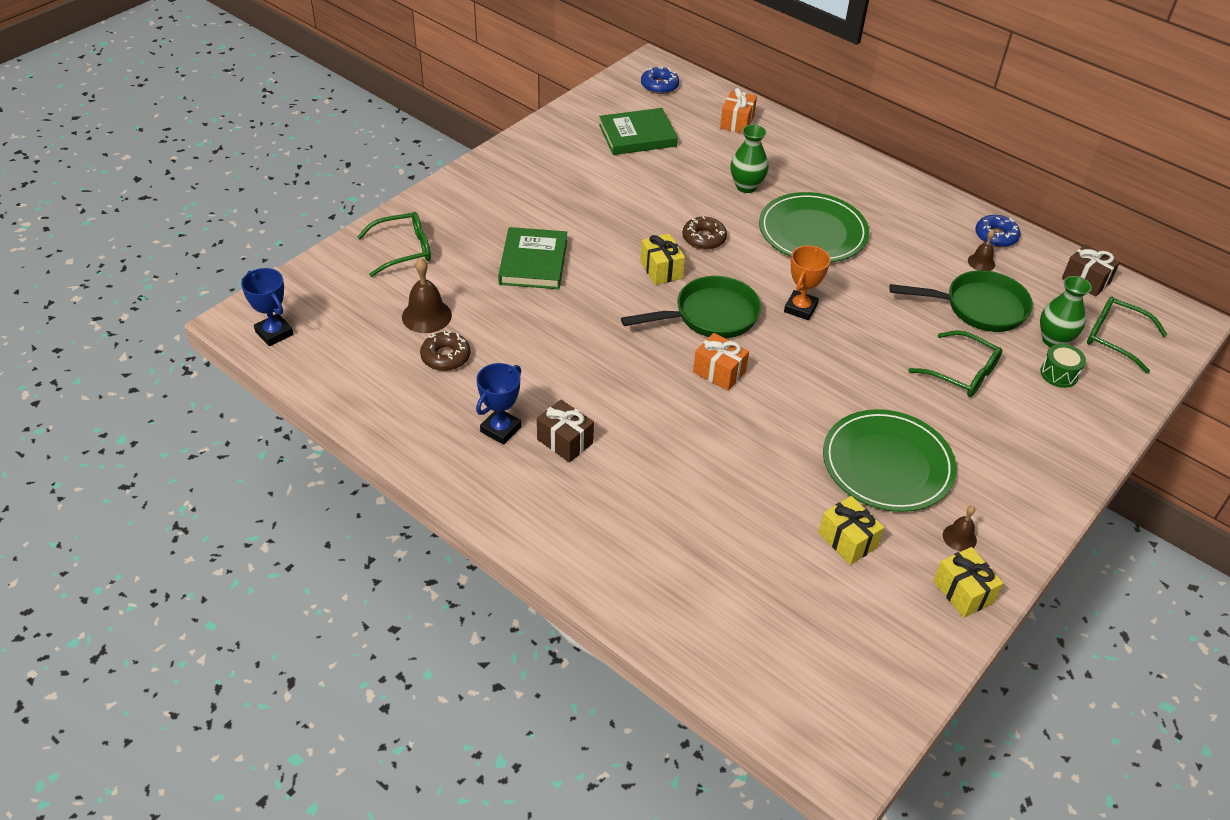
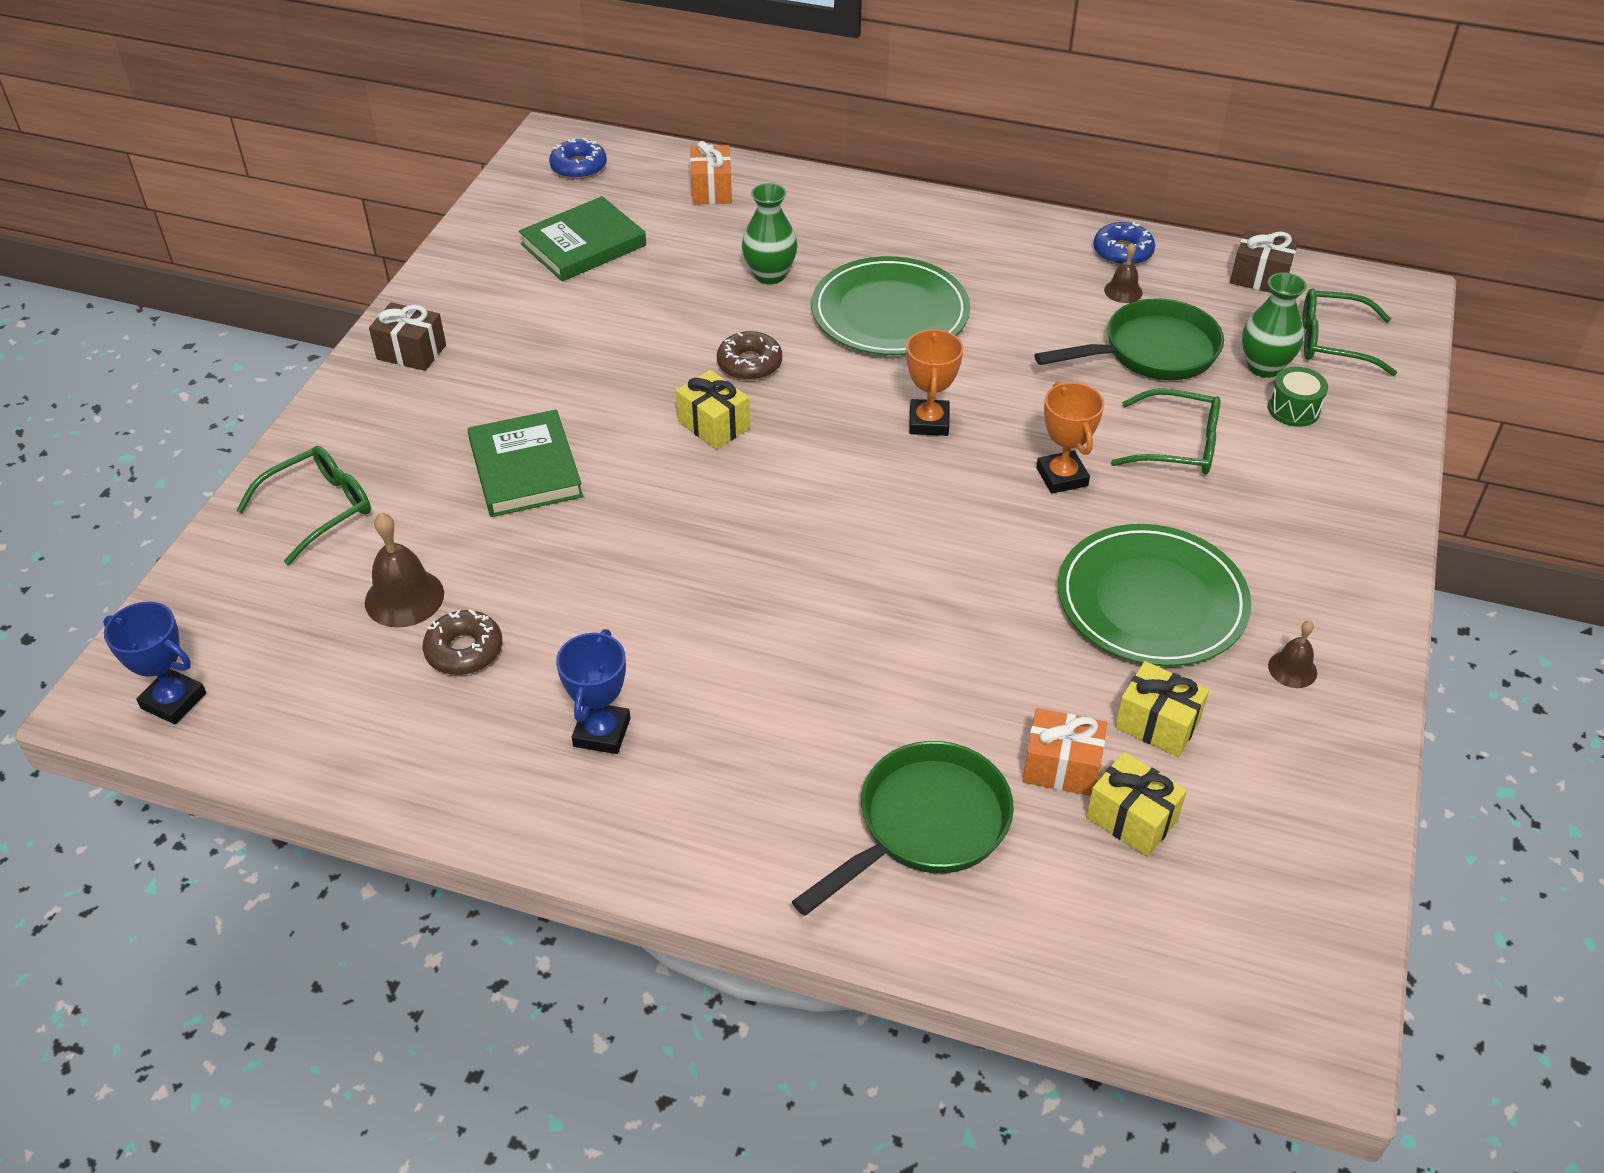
camera: 20 degrees left, 0 degrees up
brown gift [537,400,594,463] -> brown gift moved to [369,302,446,371]
green pan [621,276,761,338] -> green pan moved to [792,741,1014,916]
orange gift [693,333,749,391] -> orange gift moved to [1022,708,1107,796]
yellow gift [933,547,1003,618] -> yellow gift moved to [1086,752,1187,857]
none -> orange trophy [1036,382,1104,494]

